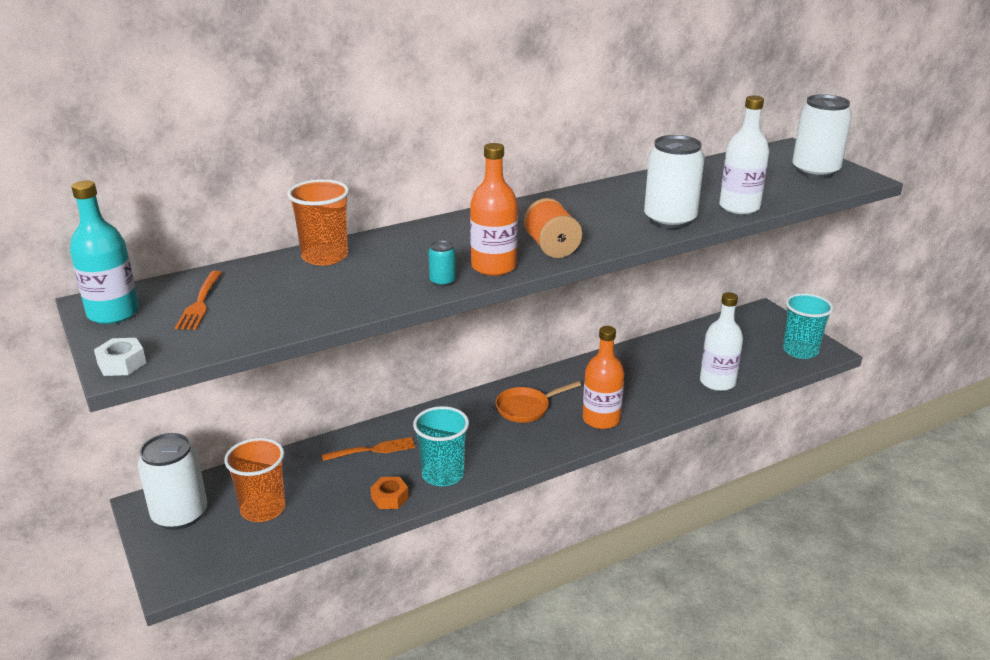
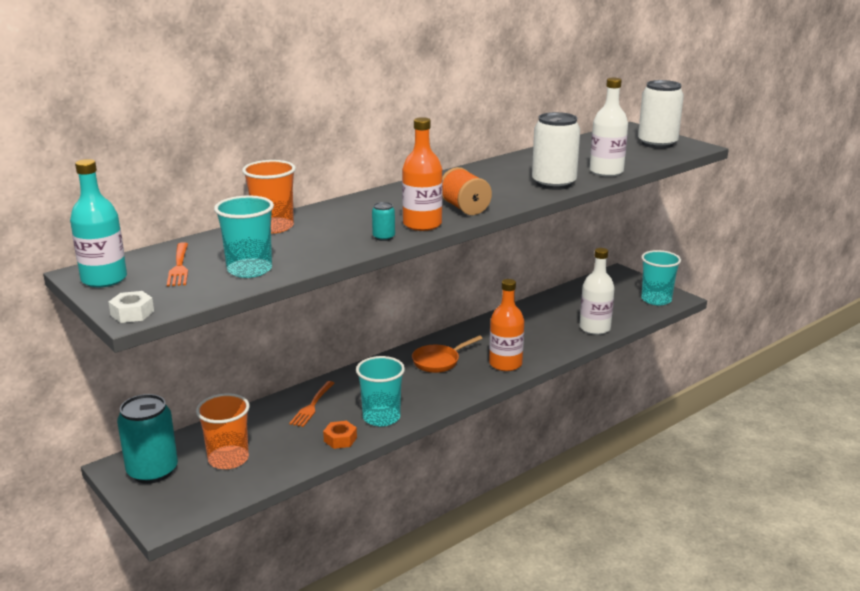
camera: 10 degrees left, 5 degrees down
white can [137,433,207,530] -> turquoise can [117,394,178,484]
orange fork [322,437,415,461] -> orange fork turned 135 degrees clockwise [289,381,334,427]
none -> turquoise cup [214,195,274,278]

